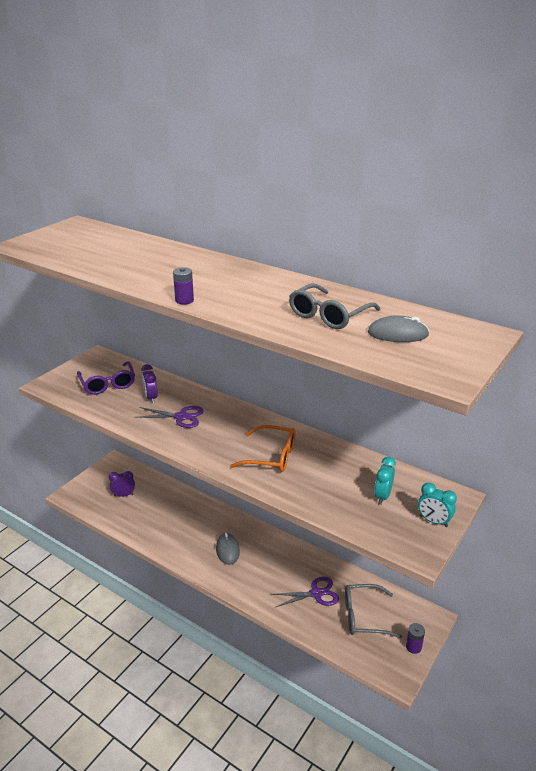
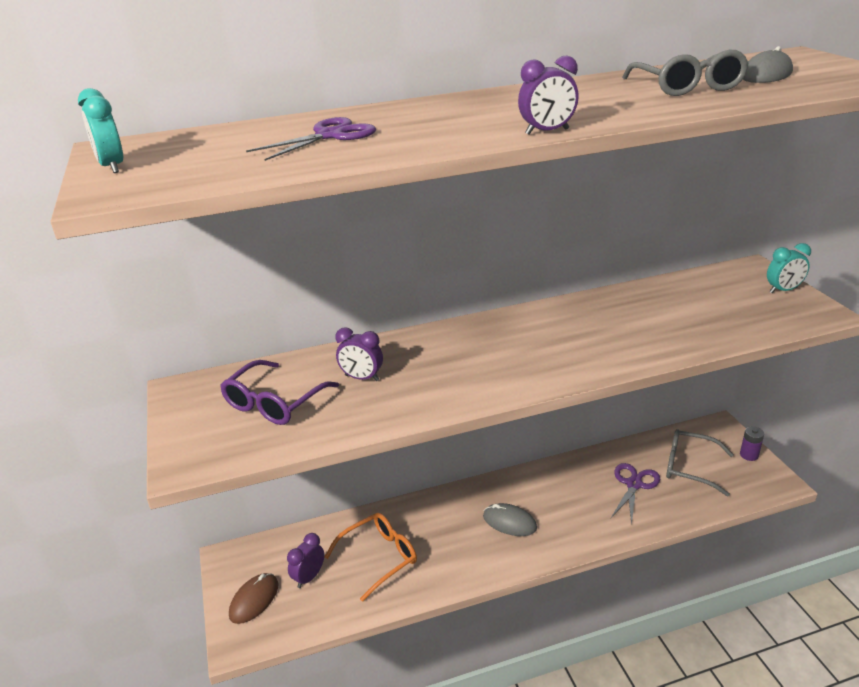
camera: 50 degrees left, 0 degrees up
purple glasses [77,361,135,395] -> purple glasses turned 105 degrees clockwise [220,360,339,425]
purple scissors [135,406,204,428] -> purple scissors moved to [246,117,376,161]
purple battery [173,267,194,305] -> purple clock [518,56,579,135]
orange glasses [230,425,296,472] -> orange glasses moved to [325,513,417,602]
grey glasses [345,584,402,638] -> grey glasses turned 75 degrees clockwise [666,429,734,496]
turquoise clock [374,457,396,505] -> turquoise clock moved to [78,88,123,173]
none -> brown mouse [229,573,279,624]

